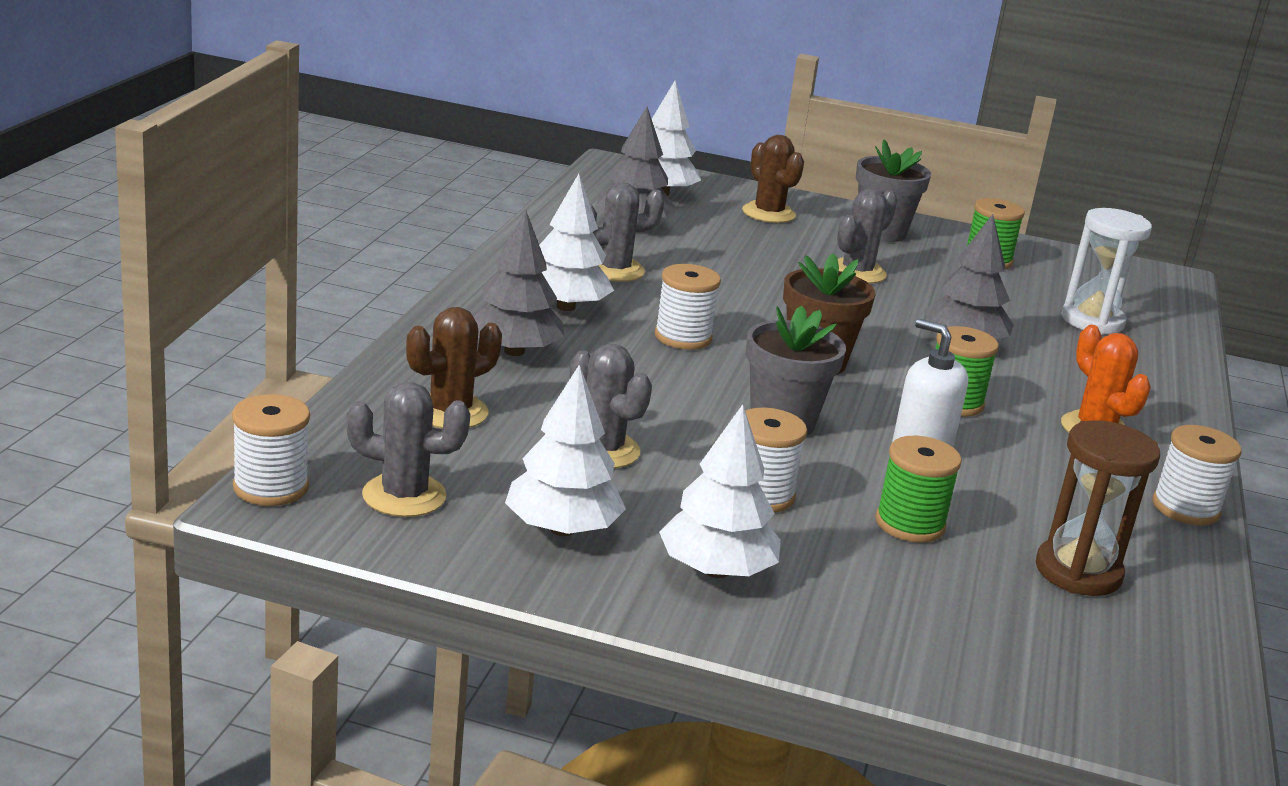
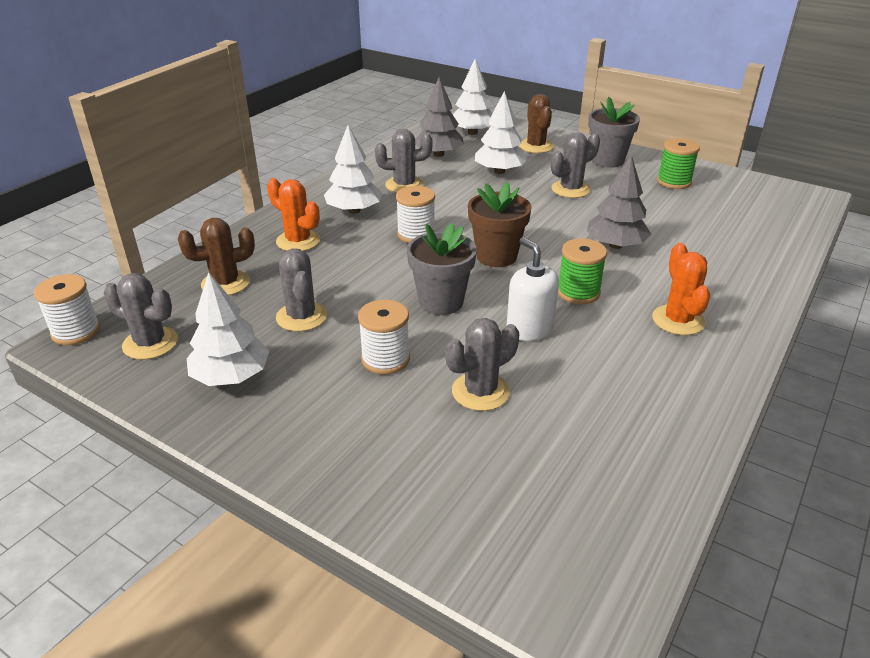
camera: 20 degrees right, 10 degrees up
grey tree [473,210,564,356] -> orange cactus [267,178,320,251]
white tree [659,404,781,578] -> white tree moved to [475,91,528,174]
green spool [875,436,962,543] -> grey cactus [446,318,519,411]
brown hourglass [1036,420,1160,596] -> none
white hourglass [1062,208,1152,335] -> none
white spool [1153,425,1241,525] -> none

